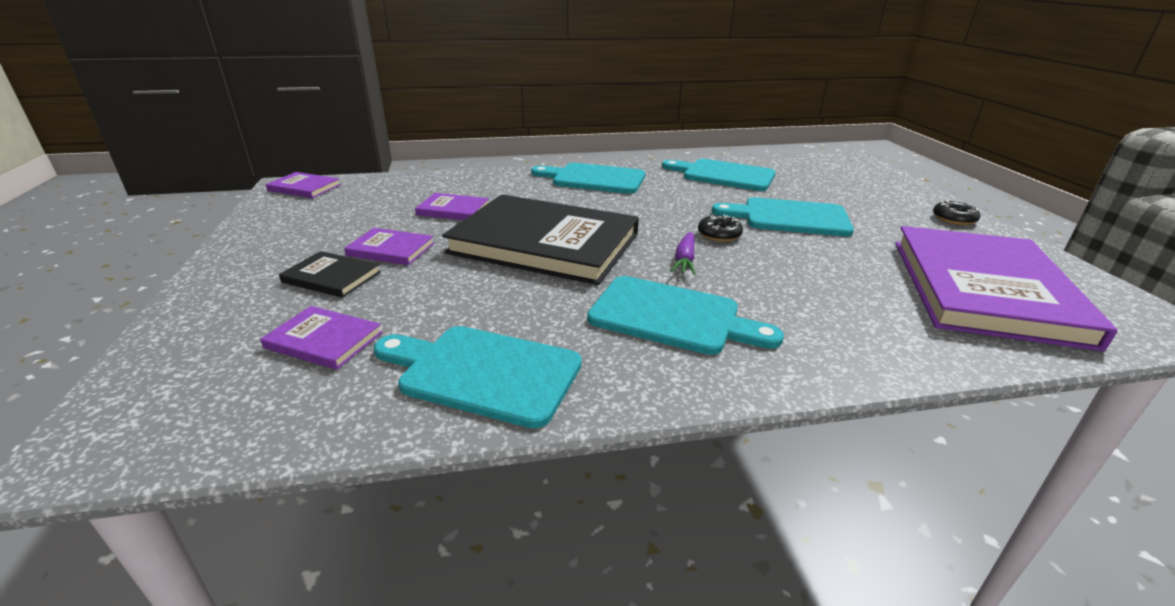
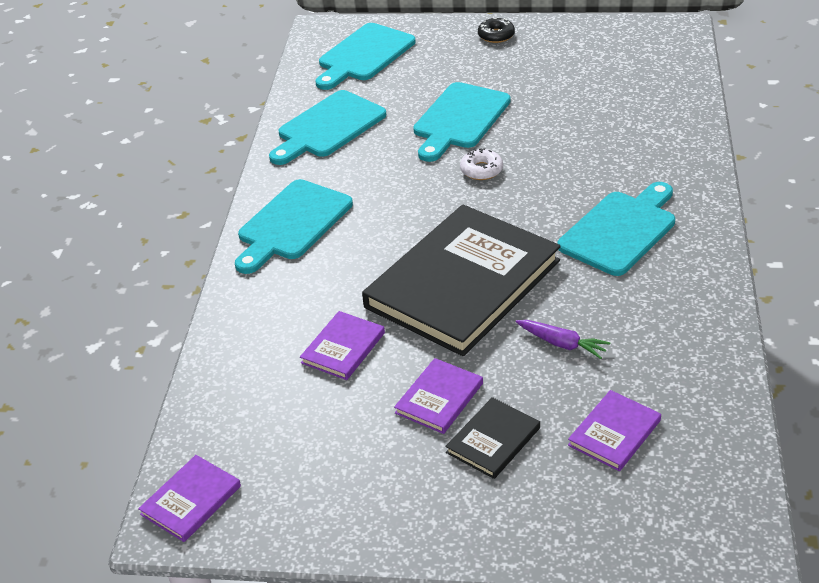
camera: 70 degrees left, 10 degrees up
turquoise cutting board [374,326,582,428] -> turquoise cutting board moved to [315,23,415,90]
purple carrot [671,232,696,275] -> purple carrot moved to [516,320,611,359]
black donut [698,215,743,242] -> white donut [460,148,503,180]
purple book [895,226,1118,351] -> none

